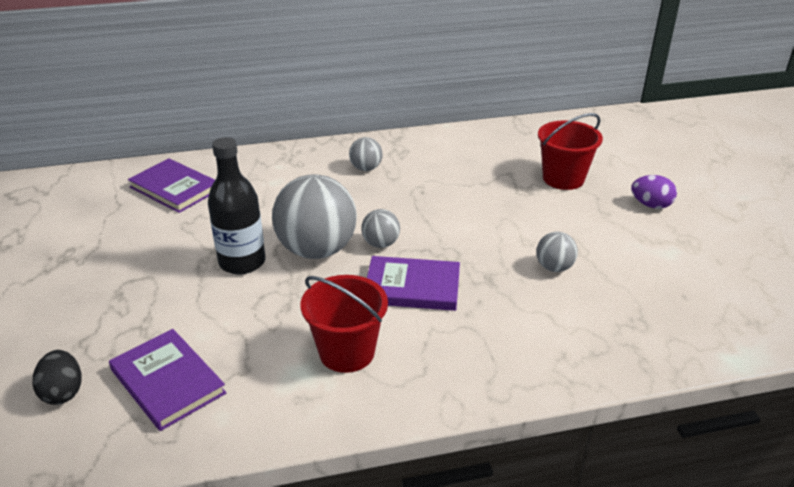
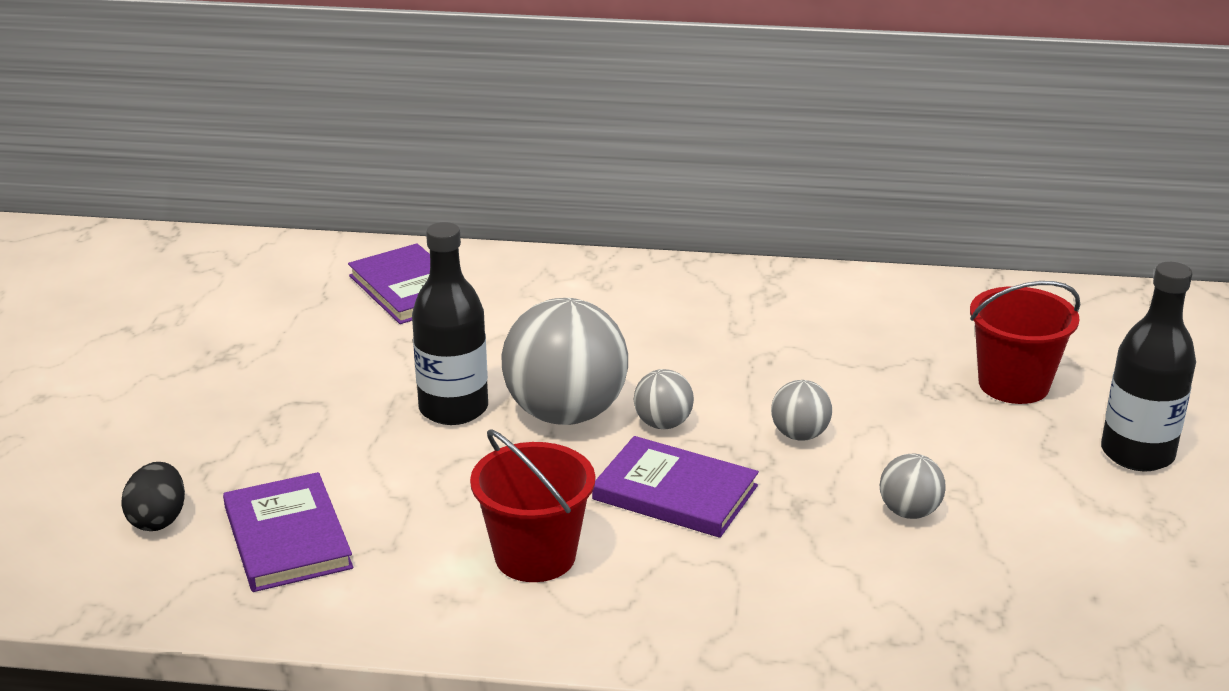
camera: 20 degrees right, 5 degrees down
grey ball [349,137,383,171] -> grey ball moved to [771,380,832,441]
purple egg [631,175,677,209] -> black bottle [1101,262,1196,471]

